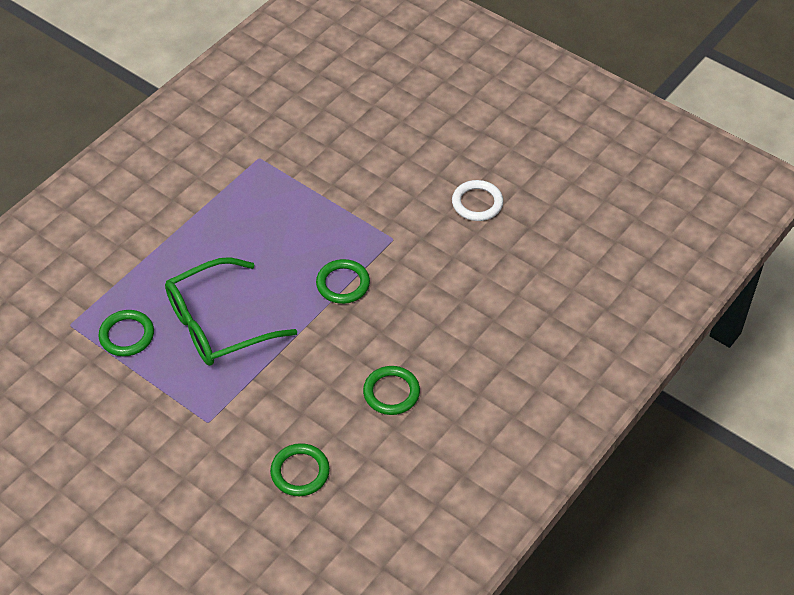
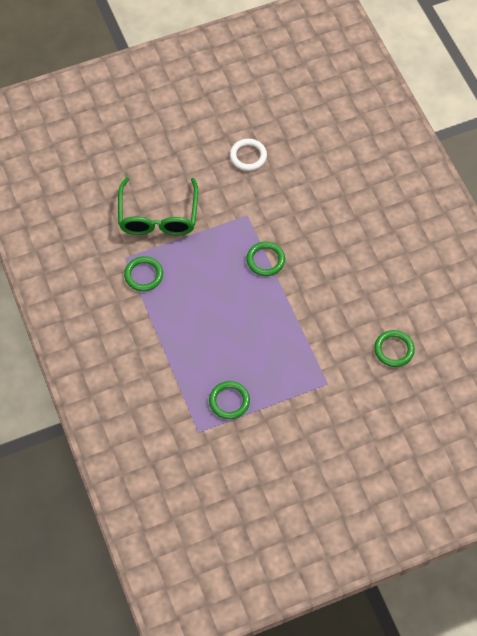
camera: 60 degrees left, 10 degrees up
green glasses [165,257,297,366] -> green glasses moved to [118,177,198,235]
green ring [363,366,420,415] -> green ring moved to [124,256,163,291]

